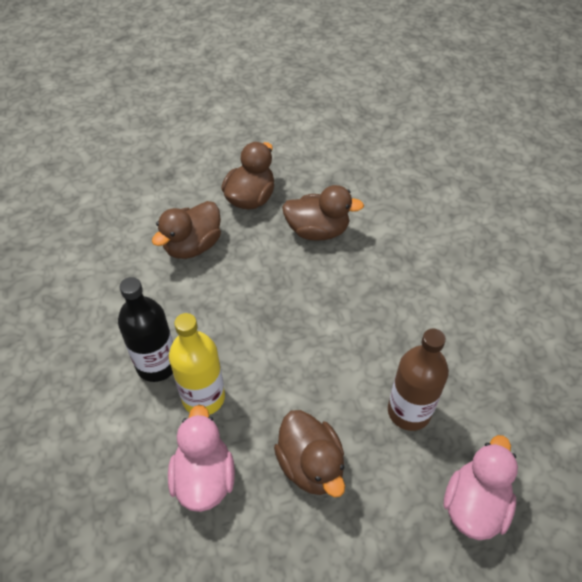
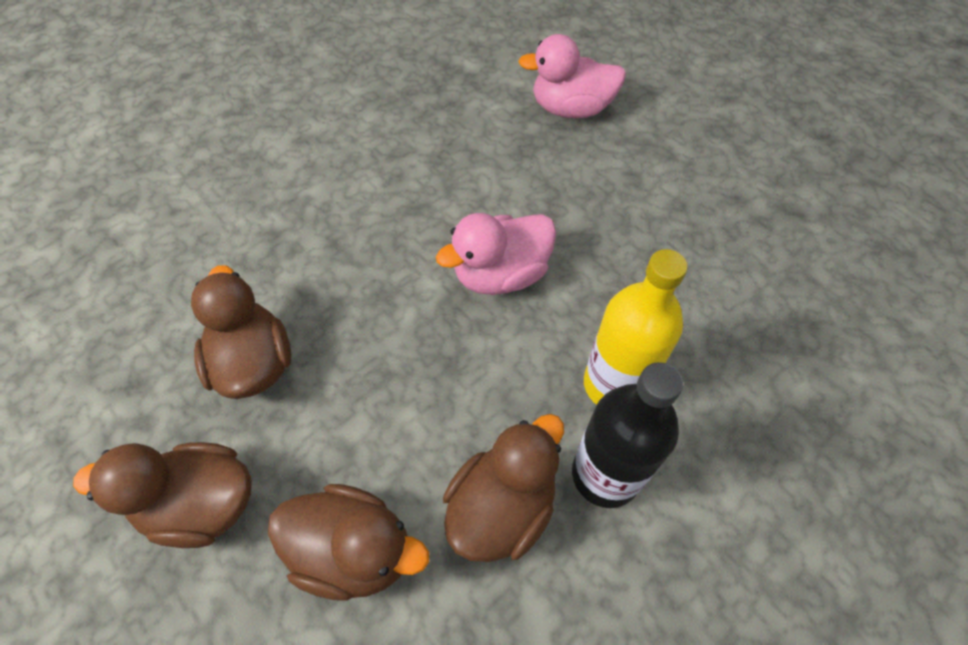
camera: 115 degrees left, 5 degrees up
pink duck [168,405,235,512] -> pink duck moved to [436,213,556,295]
brown duck [274,410,345,497] -> brown duck moved to [443,414,564,562]
brown bottle [388,328,449,431] -> none

